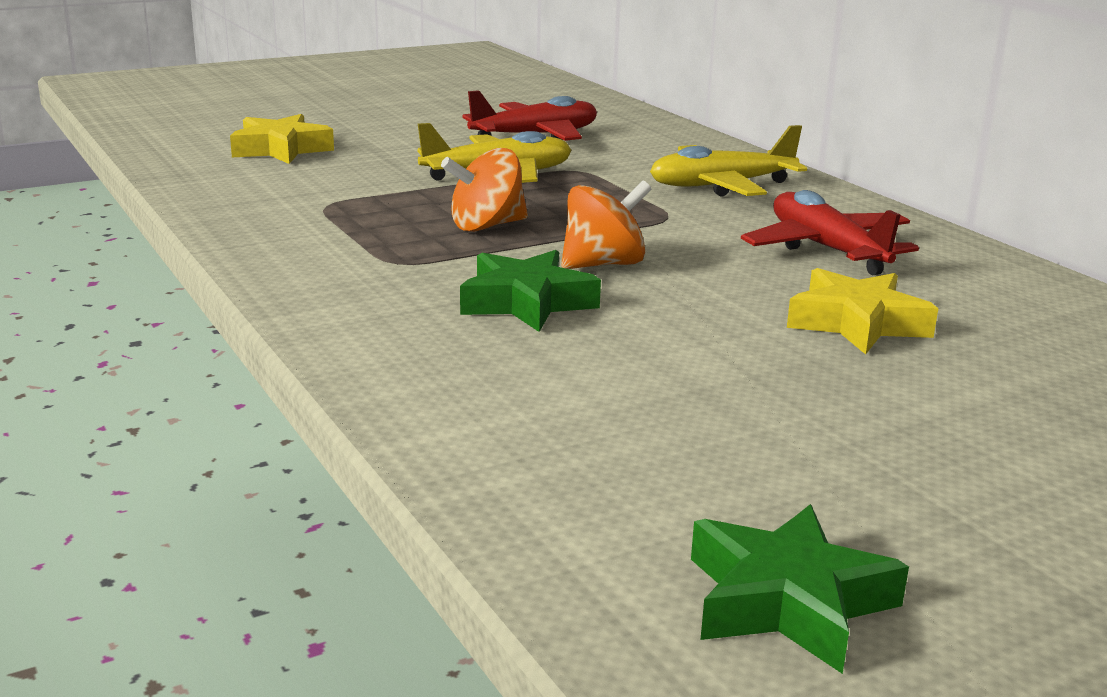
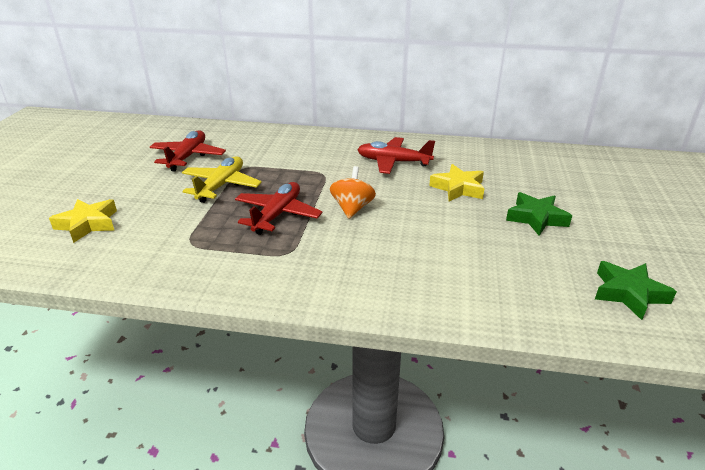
camera: 50 degrees left, 10 degrees up
orange spinning top [441,148,528,232] -> red plane [235,182,322,235]
green star [460,250,601,332] -> green star moved to [506,192,572,236]
yellow plane [650,125,807,197] -> none

